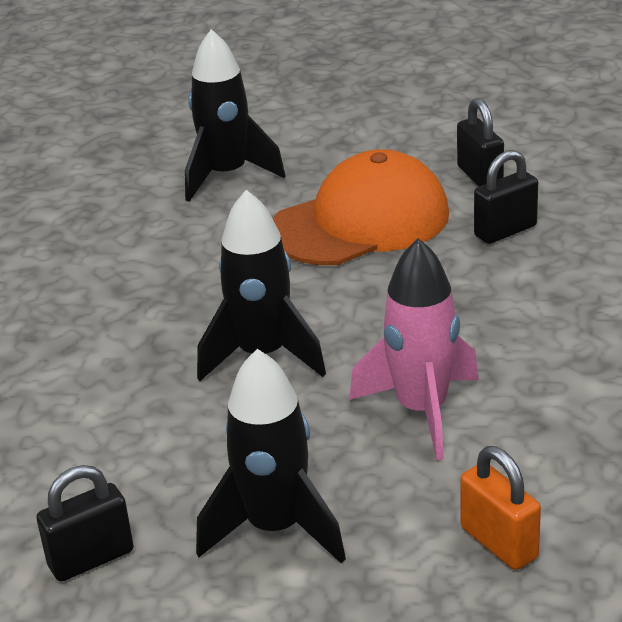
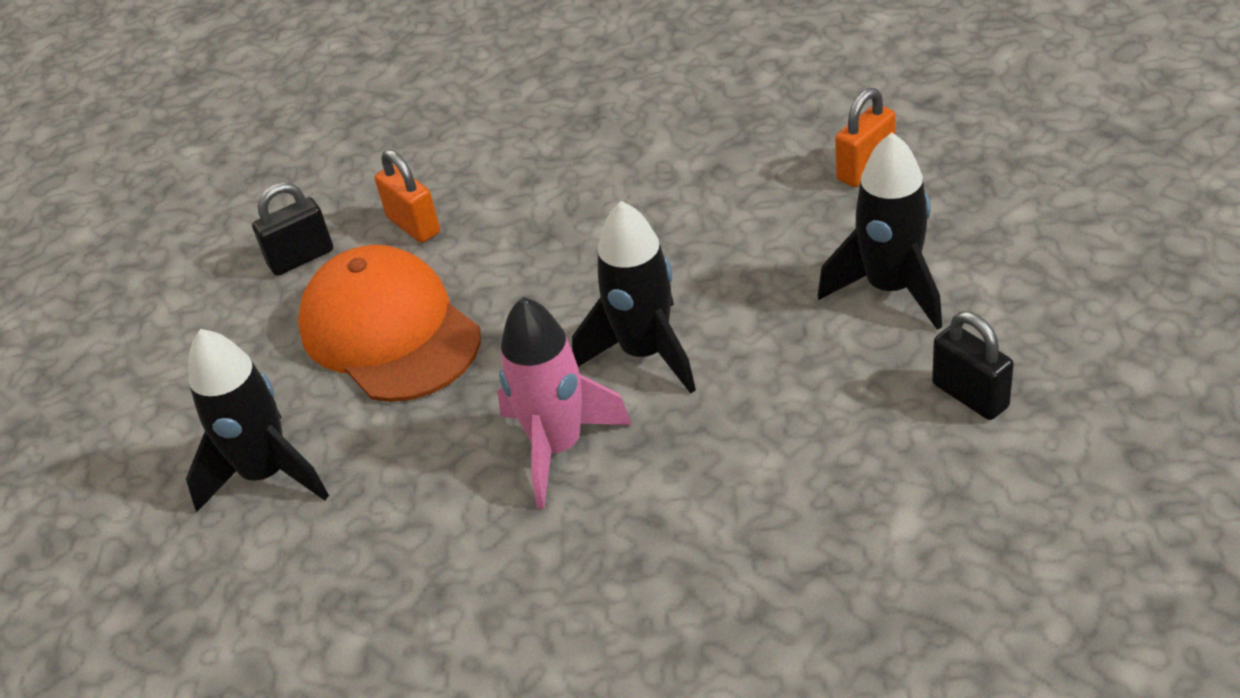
camera: 95 degrees left, 10 degrees up
pink rocket [349,238,479,460] -> pink rocket moved to [497,297,632,509]
black padlock [474,150,538,244] -> orange padlock [375,149,440,243]

